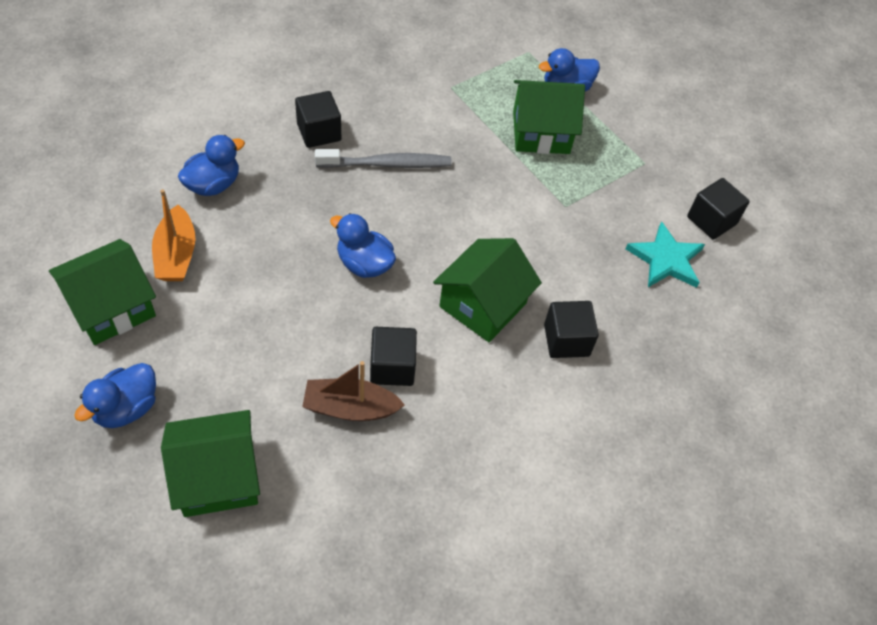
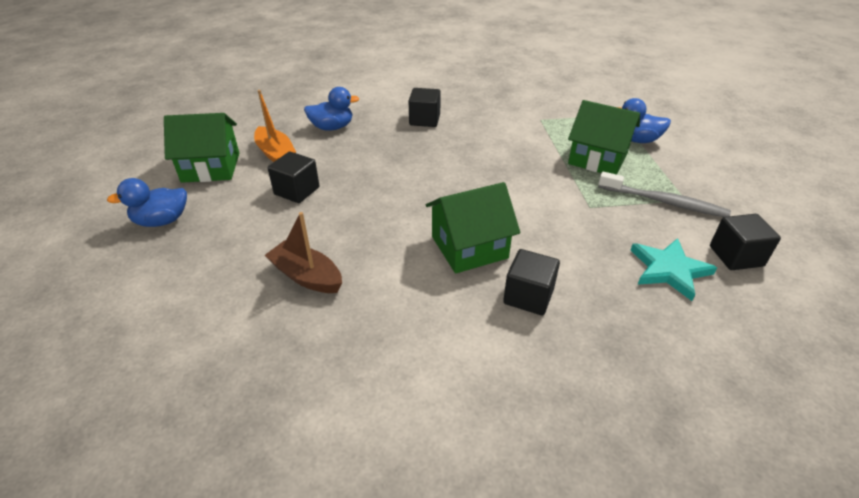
camera: 35 degrees right, 15 degrees down
orange boat [152,189,195,281] -> orange boat turned 60 degrees counterclockwise [254,90,296,162]
green house [161,410,260,517] -> none
grey toothbrush [315,149,452,168] -> grey toothbrush moved to [598,172,731,217]
blue duck [330,213,396,278] -> none
black cube [370,327,417,386] -> black cube moved to [268,152,319,203]

